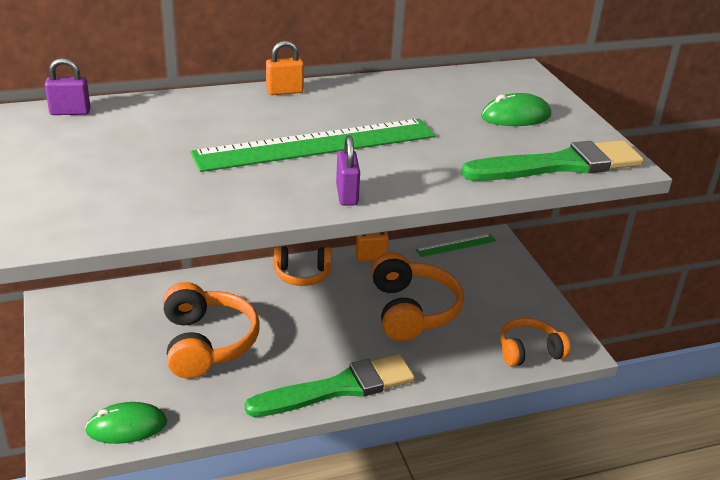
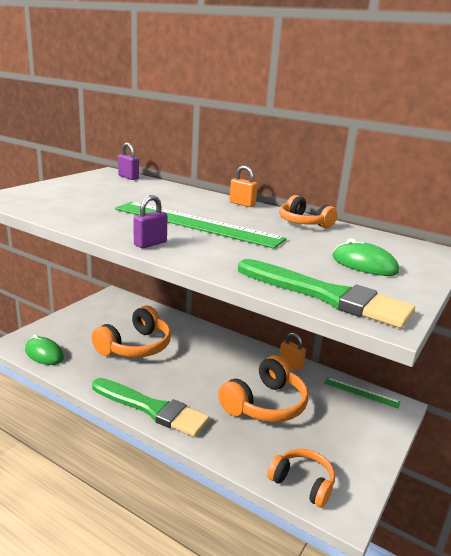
camera: 50 degrees right, 10 degrees down
orange headphones [274,246,332,286] -> orange headphones moved to [279,195,337,228]

